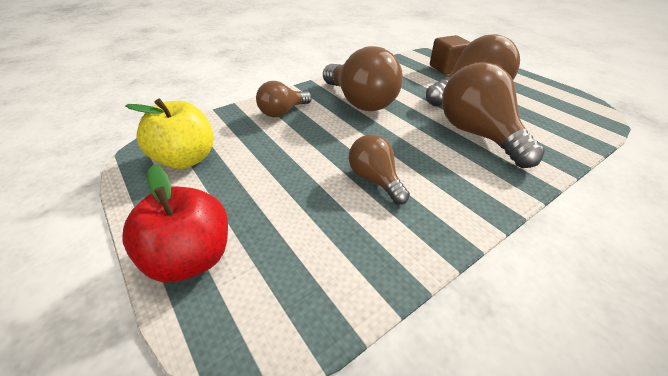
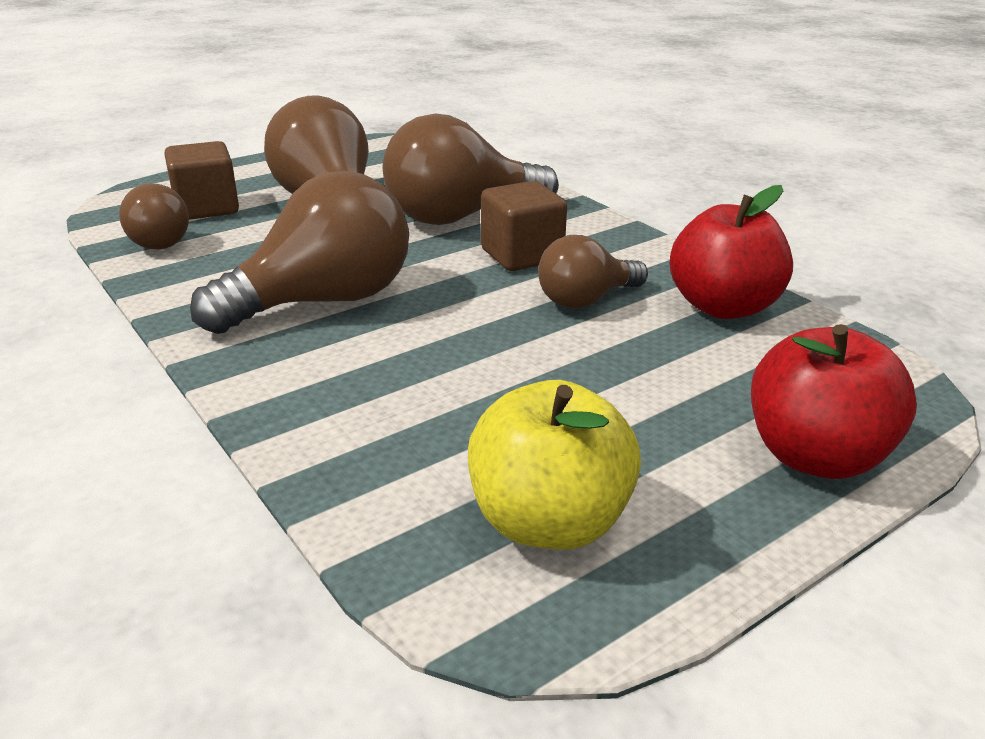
camera: 90 degrees left, 10 degrees down
brown light bulb [256,81,312,117] -> brown light bulb moved to [119,183,189,250]
none -> brown cube [481,181,567,271]
none -> red apple [669,185,793,319]

